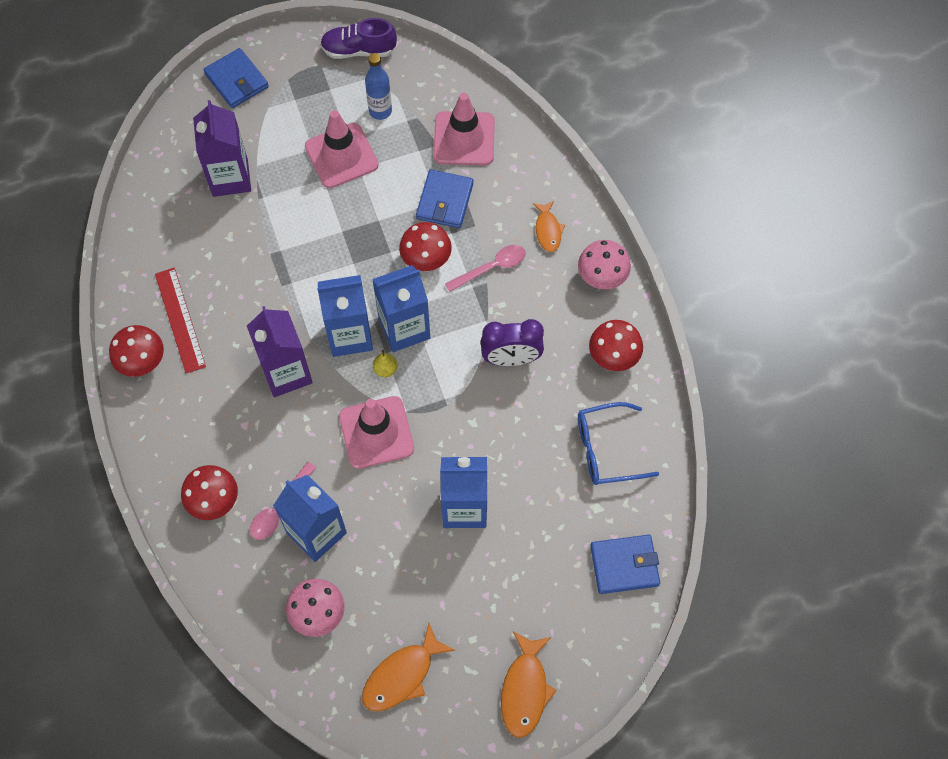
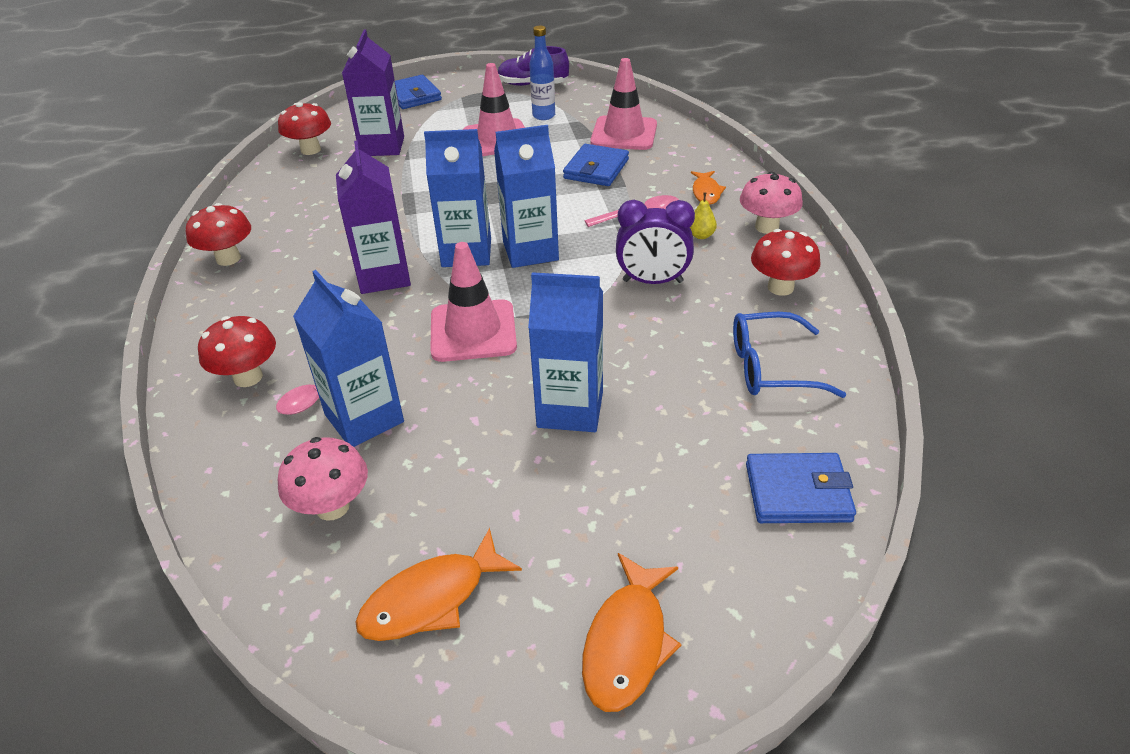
camera: 10 degrees right, 25 degrees down
red ruler [155,268,206,373] -> none
yellow pear [373,350,398,377] -> yellow pear moved to [690,192,717,239]
red mushroom [399,222,452,271] -> red mushroom moved to [278,102,331,155]

